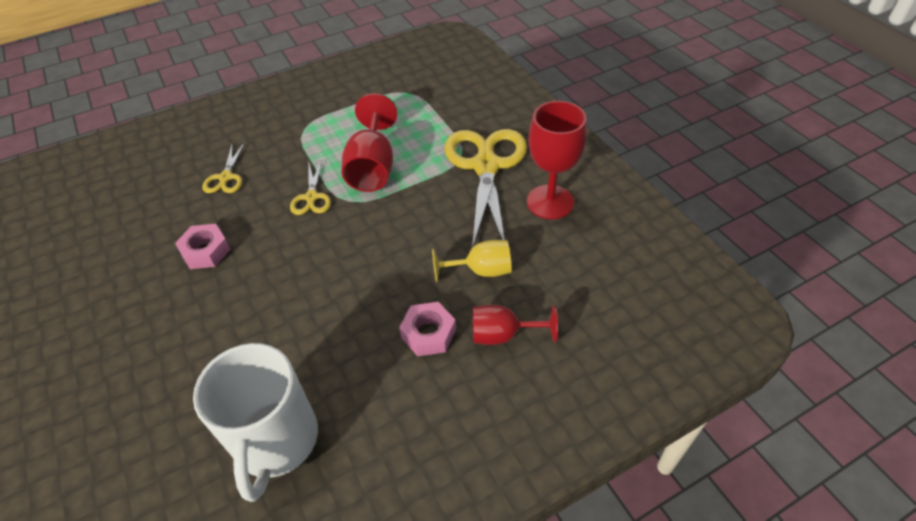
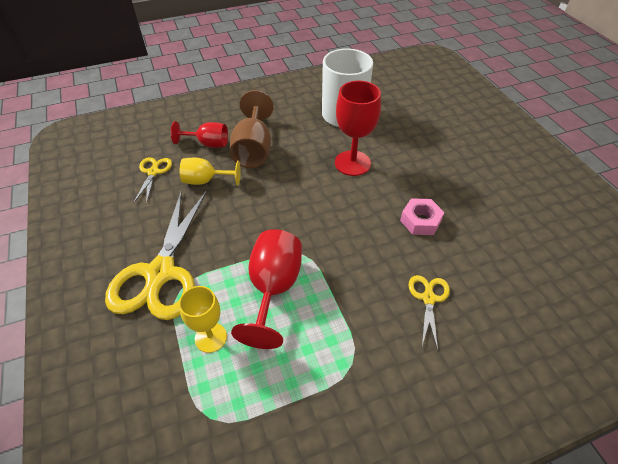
camera: 175 degrees left, 0 degrees up
yellow scissors [290,160,331,215] -> yellow scissors moved to [134,157,172,204]
pink nut [399,302,456,356] -> brown goblet [230,90,274,168]
red goblet [527,101,587,219] -> red goblet moved to [335,81,381,176]
none -> yellow goblet [179,286,227,353]

